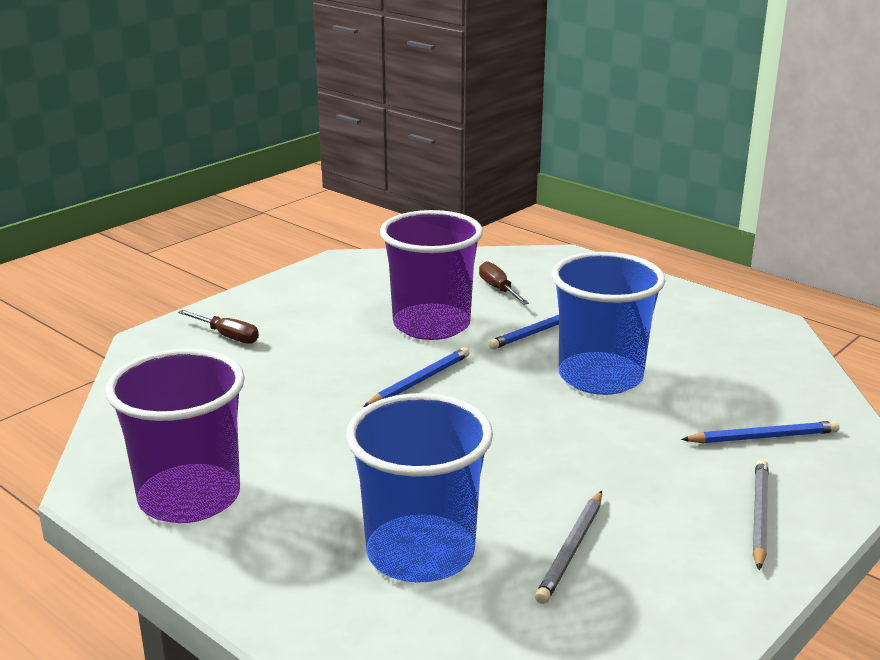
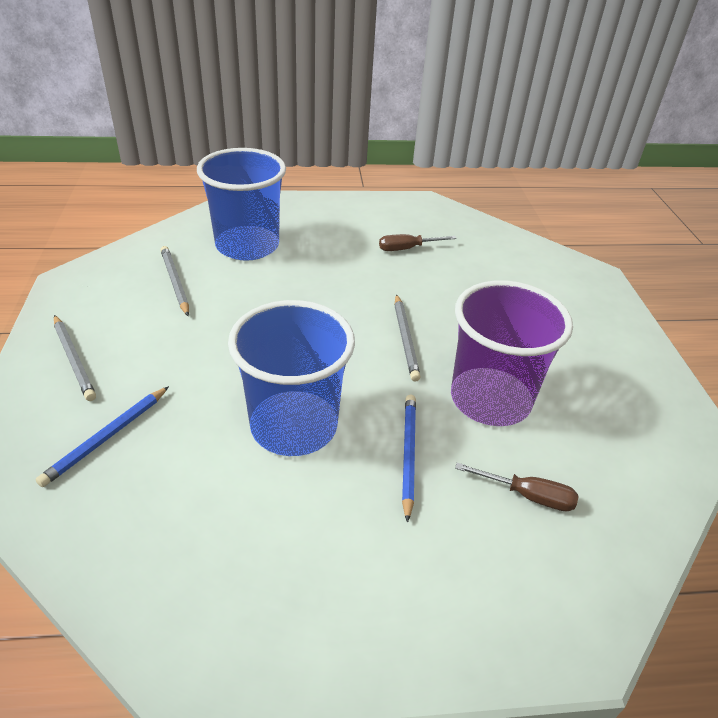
camera: 130 degrees right, 15 degrees up
purple cup [105,349,245,523] -> none
brown screwdriver [178,310,259,344] -> brown screwdriver moved to [379,234,457,251]
blue pencil [363,347,469,407] -> grey pencil [394,294,421,382]

